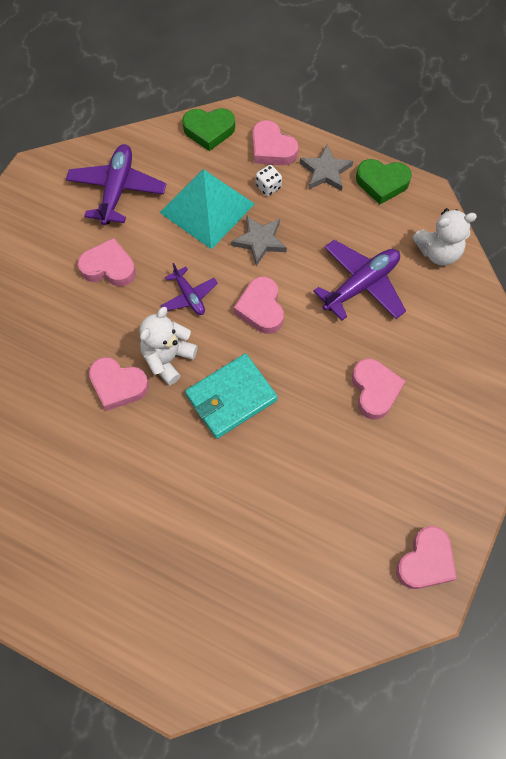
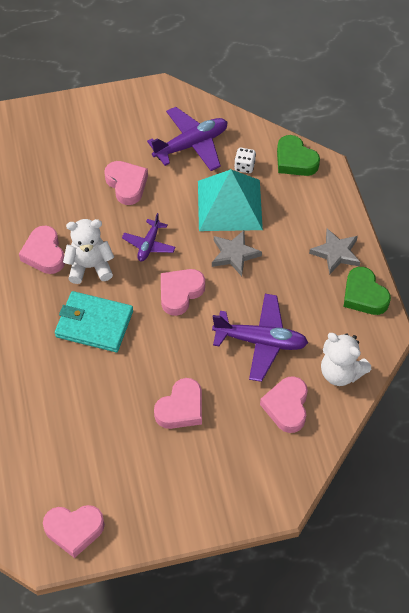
camera: 50 degrees right, 10 degrees down
pink heart [252,120,298,165] -> pink heart moved to [260,376,308,433]
white dice [256,165,282,196] -> white dice moved to [234,148,256,173]

